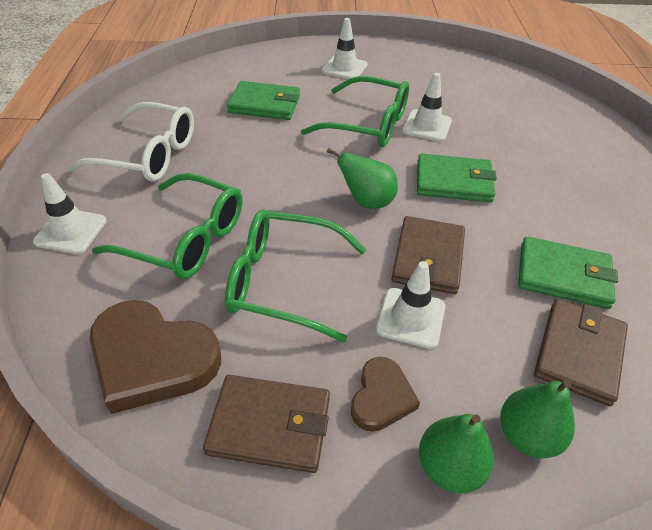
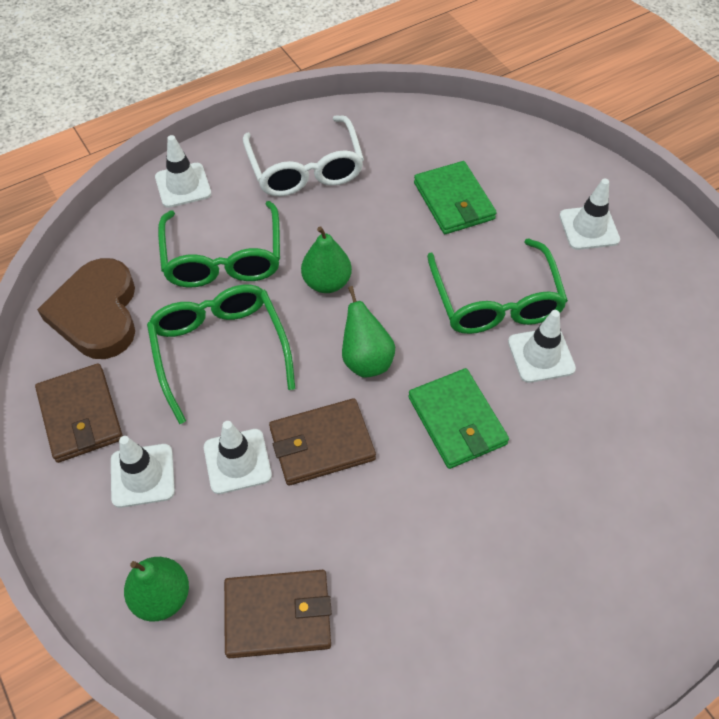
camera: 60 degrees right, 10 degrees up
brown heart [351,357,420,432] -> white traffic cone [111,436,175,508]
green pear [419,414,494,493] -> green pear moved to [301,226,352,293]
green wallet [518,236,618,309] -> none

